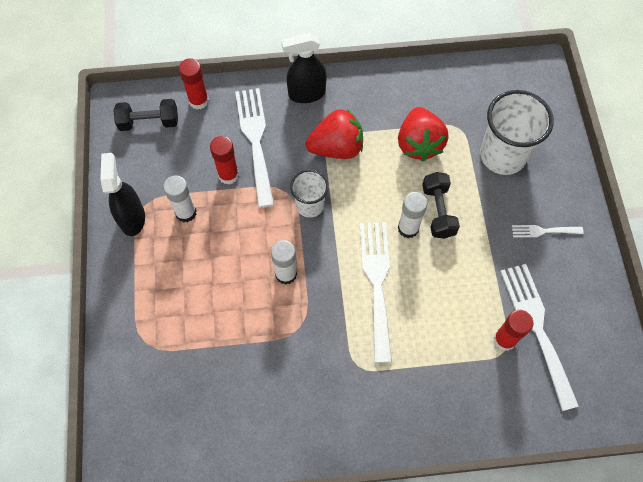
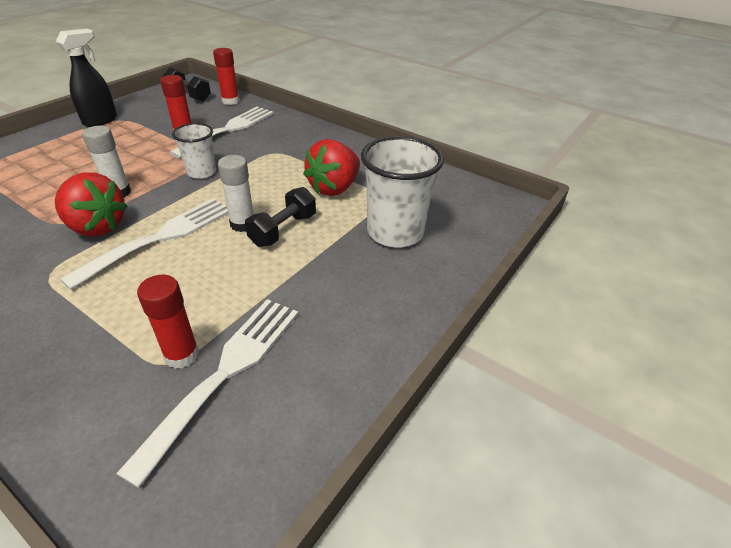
camera: 40 degrees right, 25 degrees down
white glue stick [163,175,197,222] -> none
black spray bottle [281,33,326,103] -> none
red strawberry [306,109,363,159] -> red strawberry moved to [55,172,128,237]
white fork [512,225,584,238] -> none

